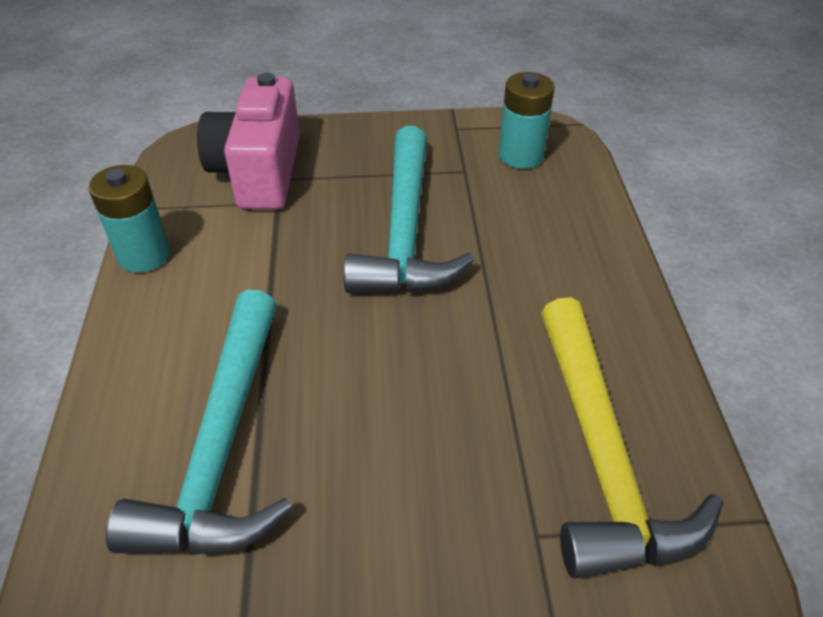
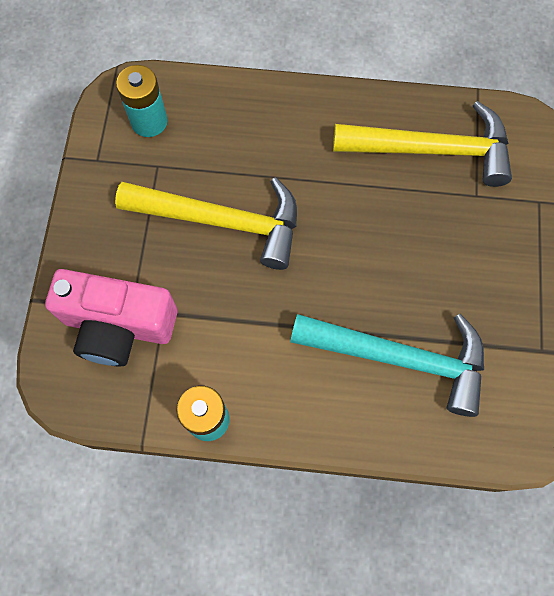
camera: 80 degrees left, 25 degrees up
turquoise hammer [344,126,475,293] -> yellow hammer [115,177,297,270]

